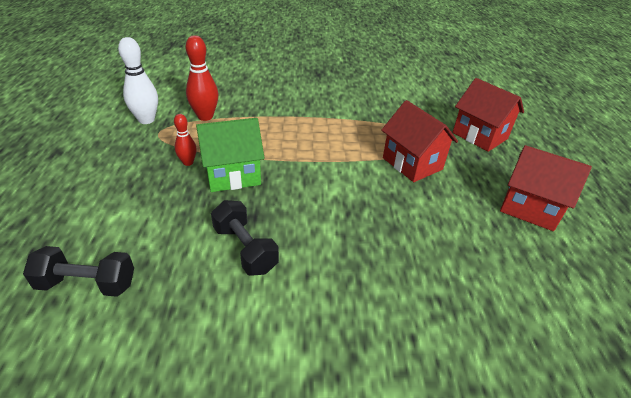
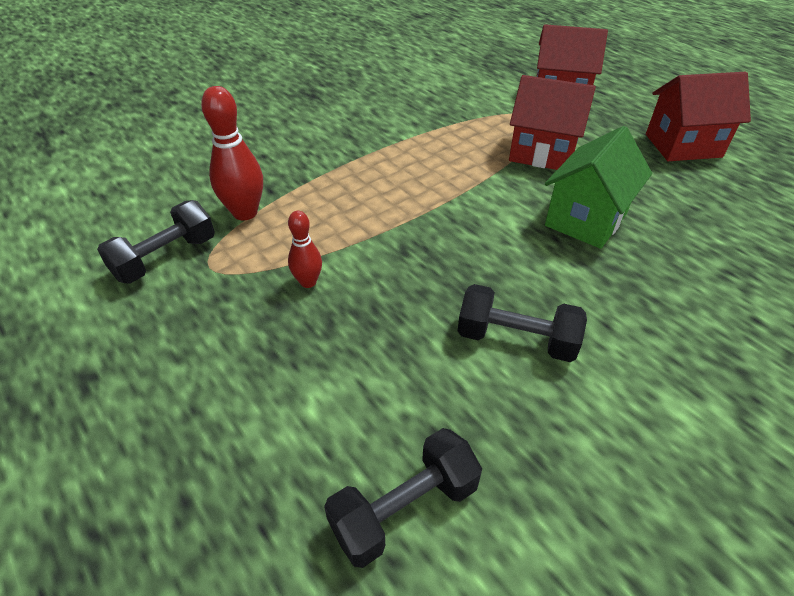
camera: 35 degrees left, 5 degrees up
white bowling pin [118,37,158,124] -> black dumbbell [97,200,215,284]
green house [196,118,265,192] -> green house moved to [545,126,652,249]

